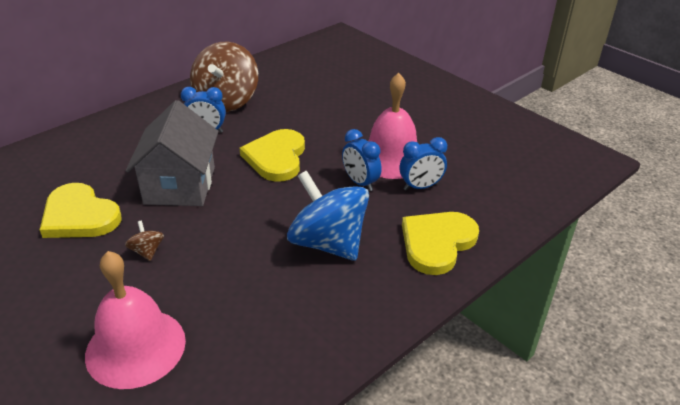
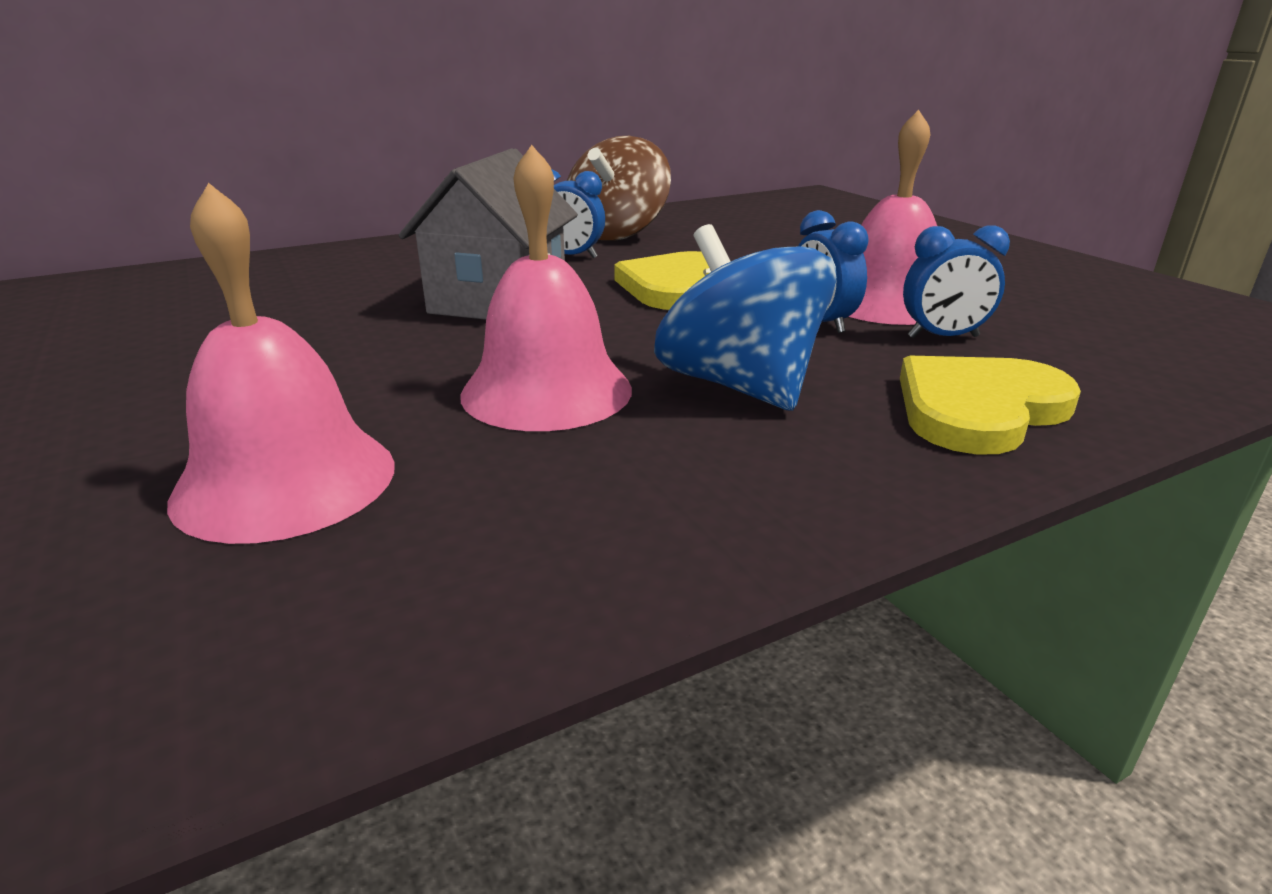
camera: 15 degrees right, 10 degrees down
yellow heart [40,183,122,238] -> none
brown spinning top [125,221,164,261] -> none
none -> pink bell [460,145,632,431]

